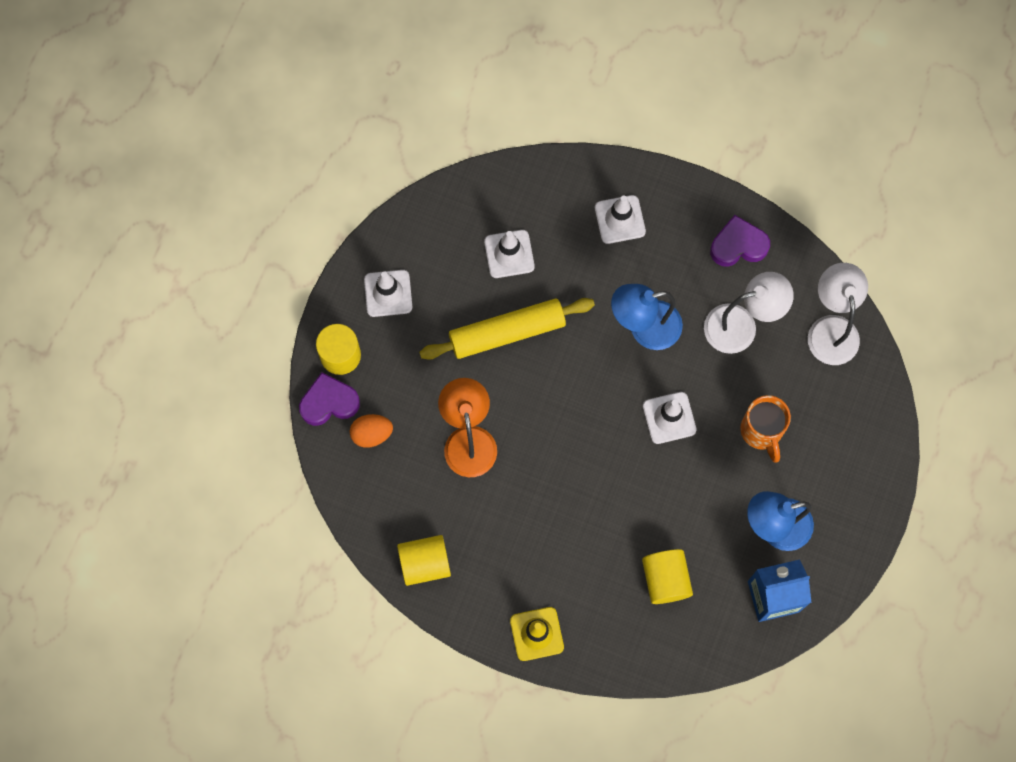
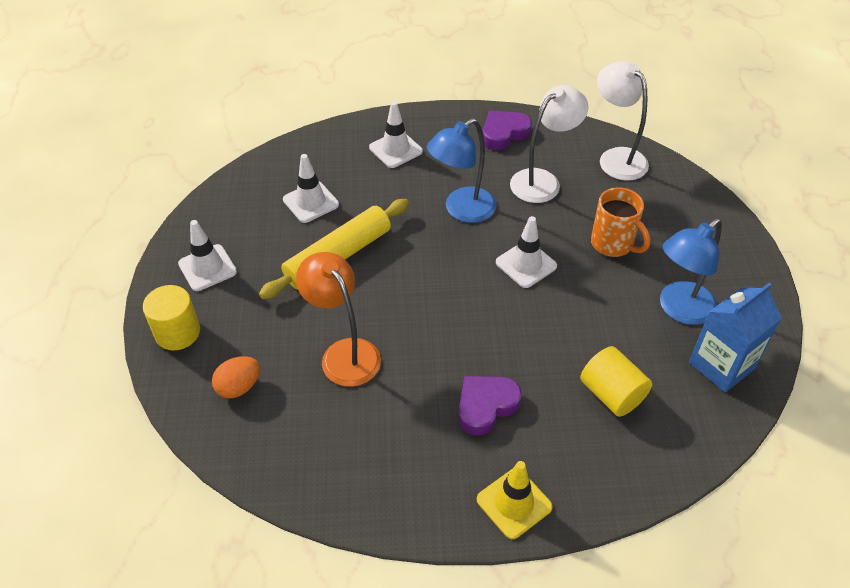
camera: 25 degrees left, 25 degrees down
purple heart [299,372,360,426] -> purple heart moved to [458,376,522,436]
yellow cylinder [397,535,451,586] -> none

